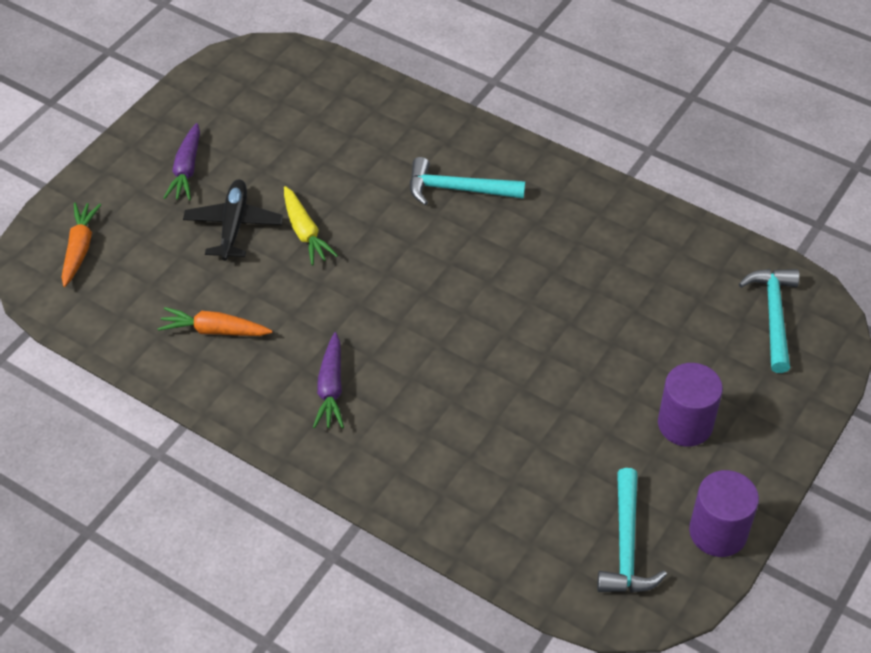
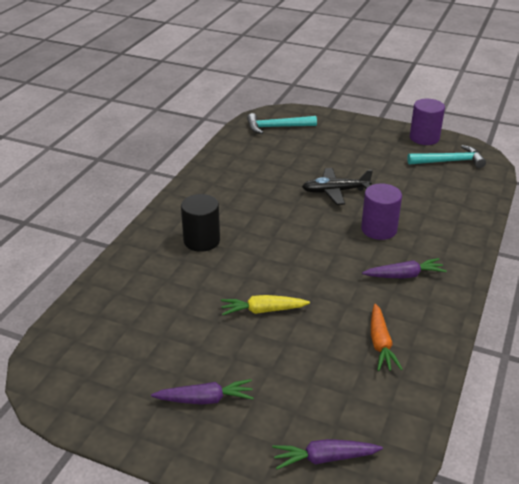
camera: 100 degrees left, 15 degrees down
orange carrot [62,203,101,287] -> purple carrot [272,439,383,470]
black plane [183,179,283,261] -> black plane moved to [302,168,373,205]
yellow carrot [284,186,338,265] -> yellow carrot turned 150 degrees counterclockwise [221,295,310,315]
turquoise hammer [410,157,525,205] -> black cylinder [181,194,220,252]
purple cylinder [658,363,723,447] -> purple cylinder moved to [361,183,402,240]

